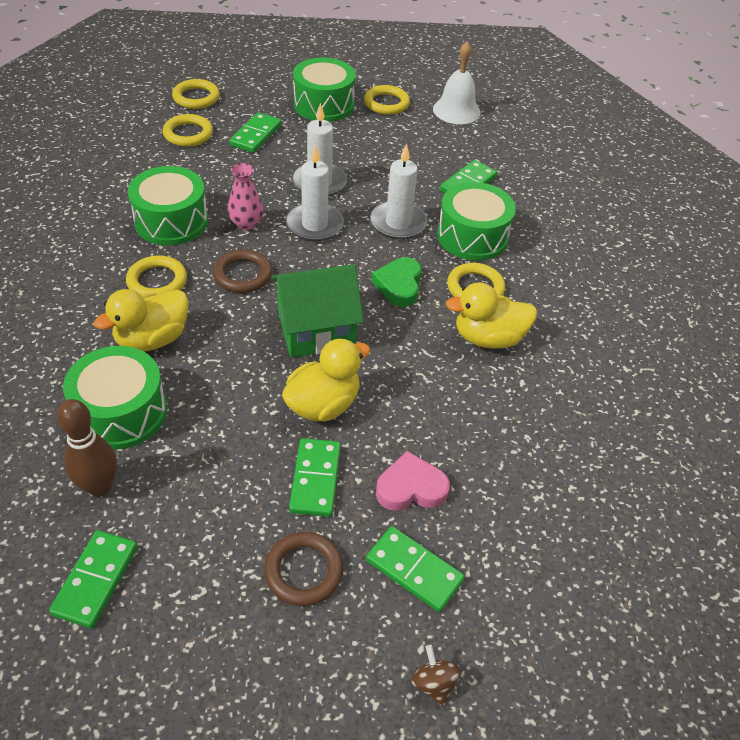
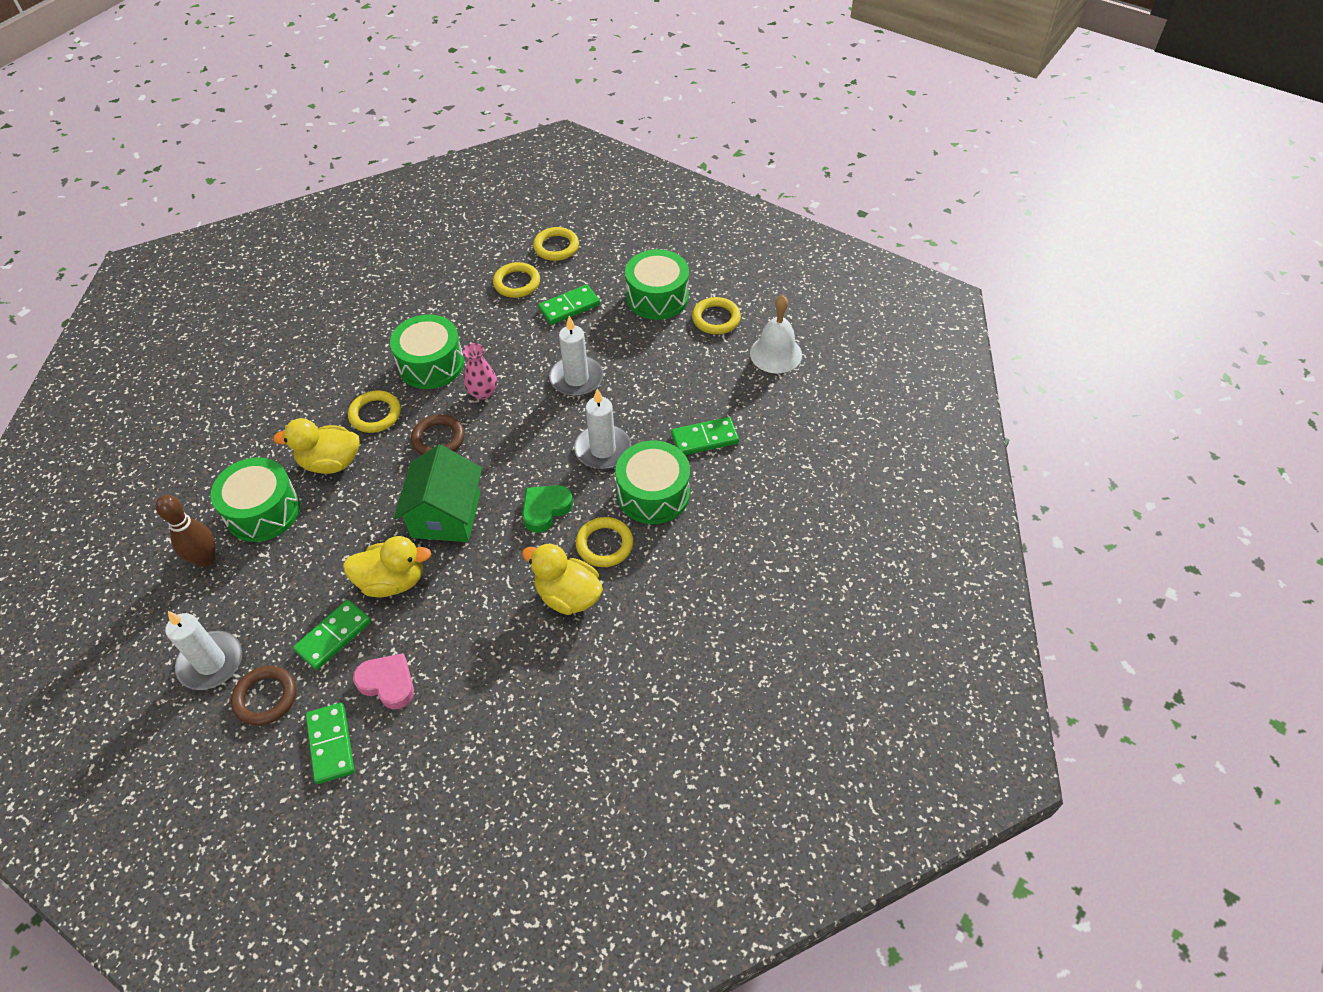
camera: 40 degrees right, 5 degrees up
green domino [49,530,138,629] -> none
green house [271,264,364,357] -> green house turned 75 degrees clockwise [394,445,482,542]
white candle [286,145,344,241] -> white candle moved to [165,611,242,690]
brown spinning top [411,645,461,707] -> none

